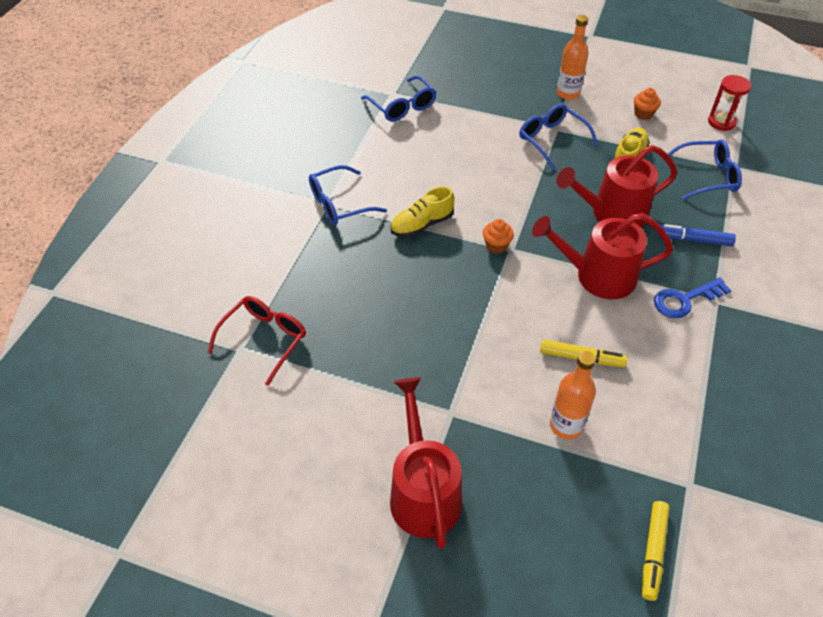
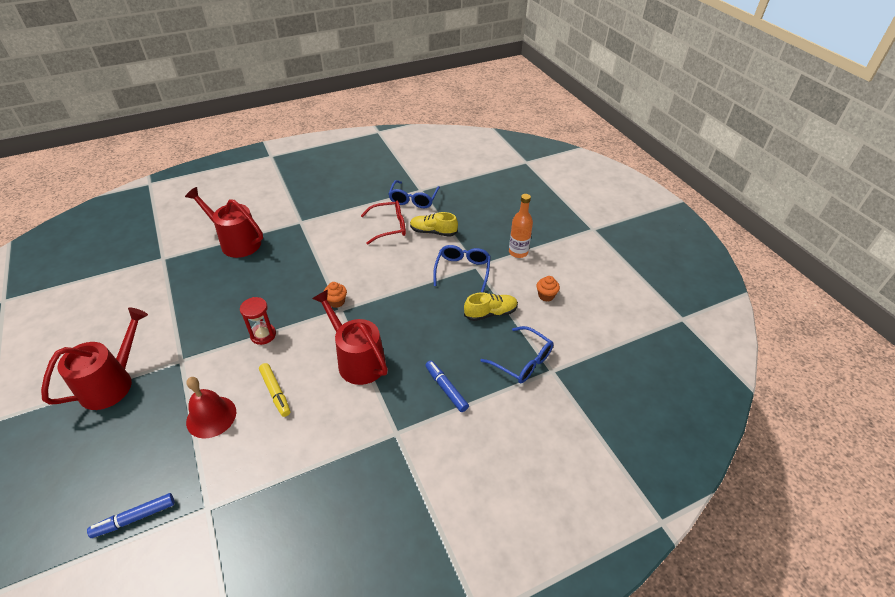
camera: 45 degrees right, 5 degrees down
red glasses [208,296,306,386] -> red glasses moved to [361,201,406,245]
blue glasses [309,165,387,225] -> none
yellow shoe [390,186,454,237] -> yellow shoe moved to [410,212,458,237]
orange bottle [550,351,596,439] -> red bell [186,377,236,438]
red watering can [557,145,677,228] -> red watering can moved to [185,187,263,258]
yellow marker [642,501,670,601] -> blue marker [87,493,175,538]
blue key [654,278,731,318] -> none
red hourglass [708,75,751,131] -> red hourglass moved to [240,297,276,345]

